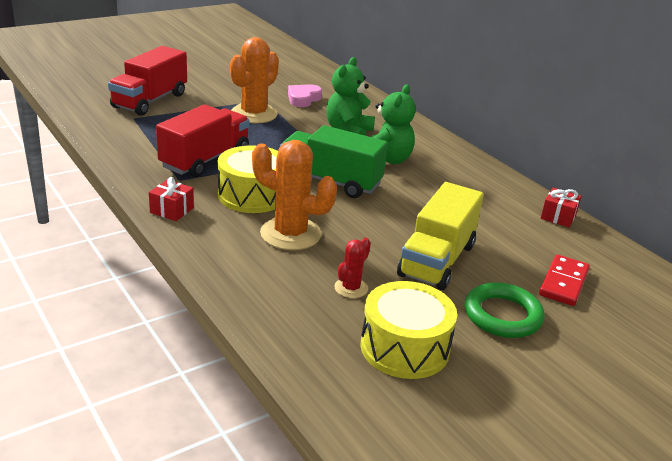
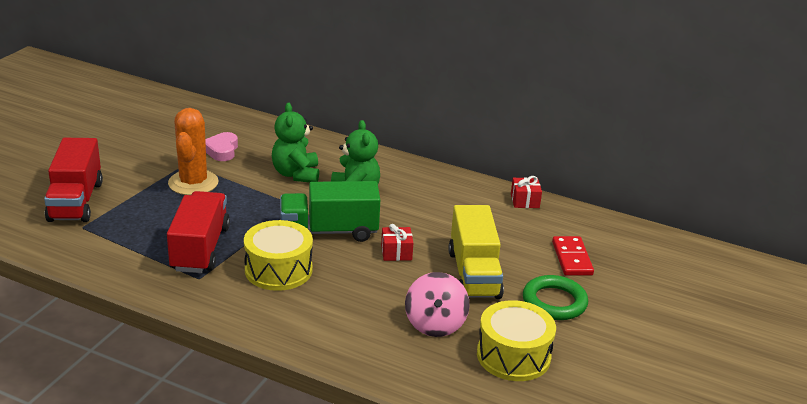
camera: 30 degrees left, 0 degrees up
red gift [149,177,194,221] -> red gift moved to [381,224,413,261]
orange cactus [252,140,337,250] -> none
red cactus [334,238,371,298] -> pink spinning top [405,272,470,337]

